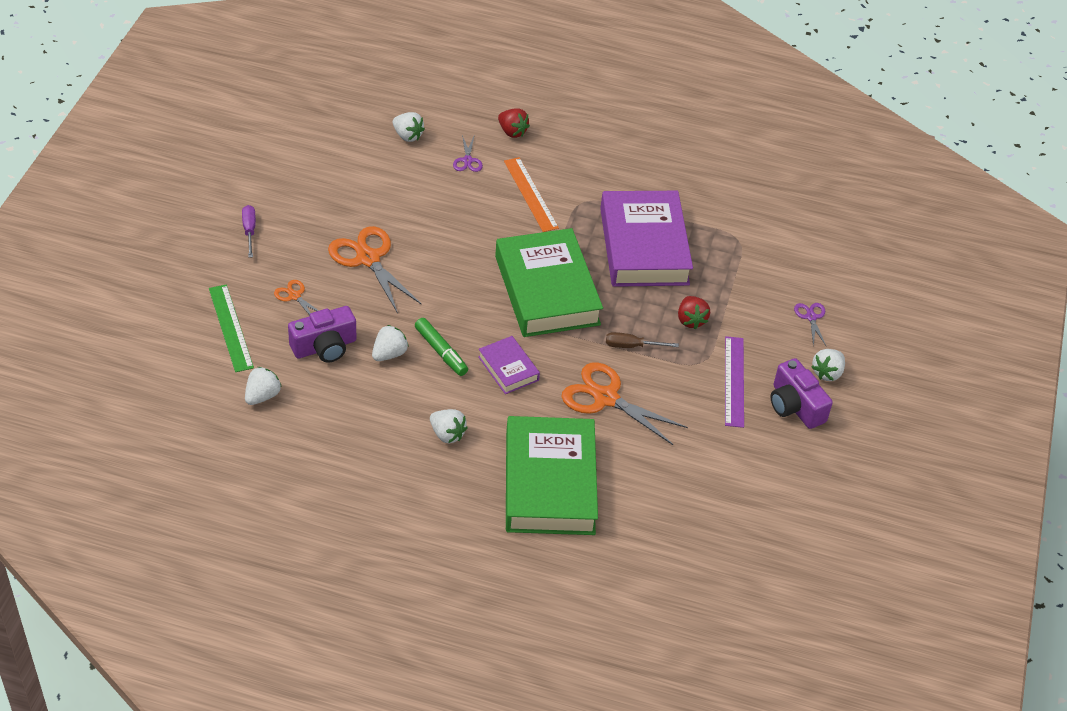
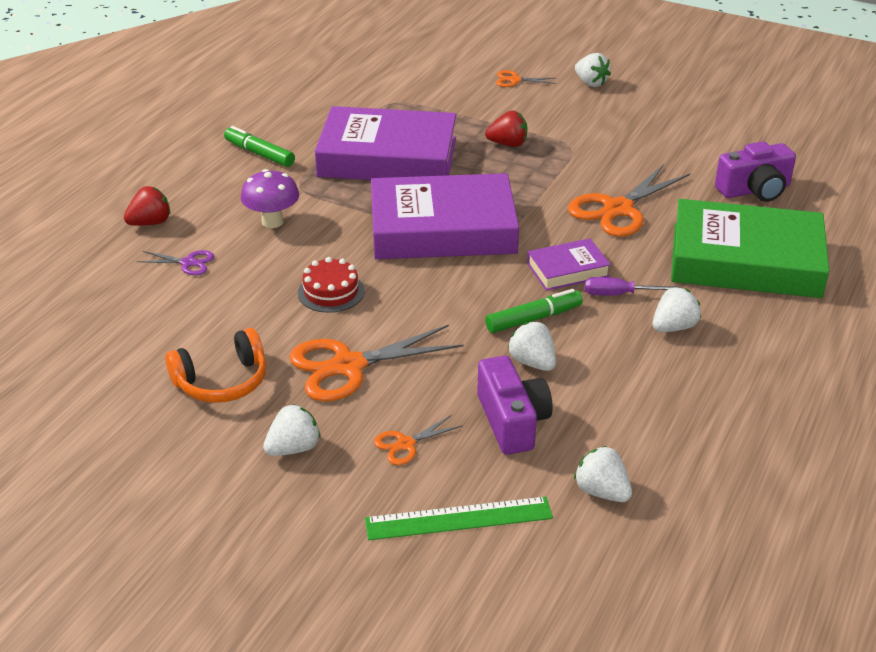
camera: 75 degrees left, 10 degrees down
purple screwdriver [242,205,256,258] -> purple screwdriver moved to [585,277,680,296]
white strawberry [393,112,425,142] -> white strawberry moved to [263,404,321,456]
green book [495,228,603,337] -> purple book [371,173,519,259]
orange ruler [504,157,559,232] -> purple mushroom [241,169,299,228]
brown screwdriver [606,332,679,348] -> none
purple ruler [725,336,744,428] -> none
purple camera [771,358,833,429] -> purple camera moved to [715,141,796,202]
purple scissors [794,303,826,346] -> orange scissors [496,70,556,87]
none -> orange headphones [165,328,266,403]
none -> green marker [224,126,295,167]
none -> red cake [298,257,365,313]

